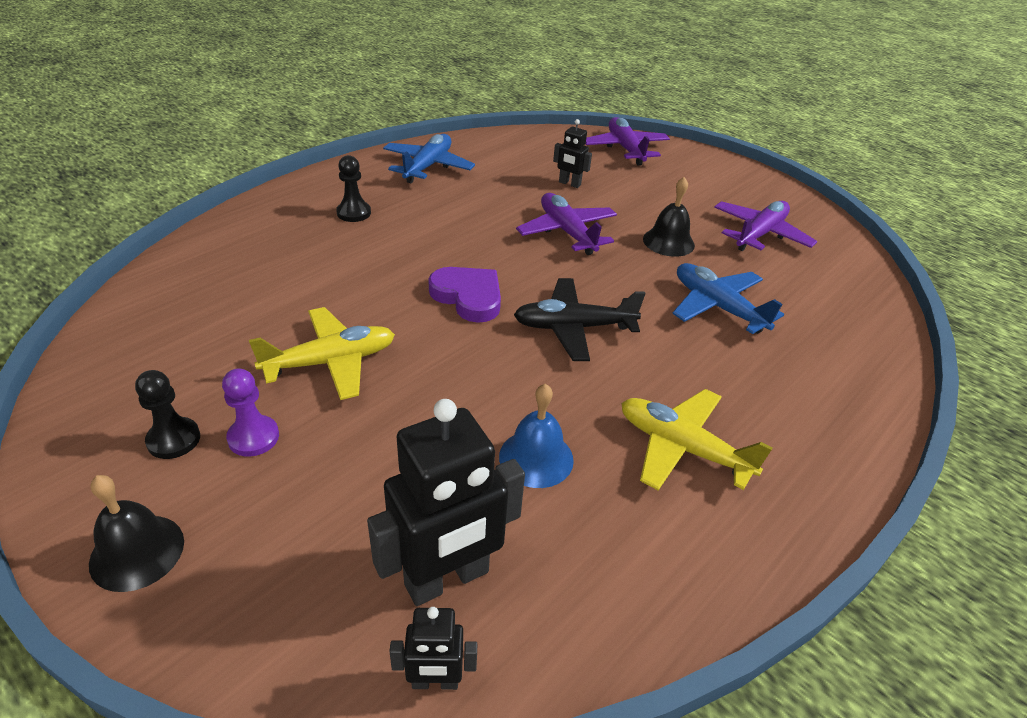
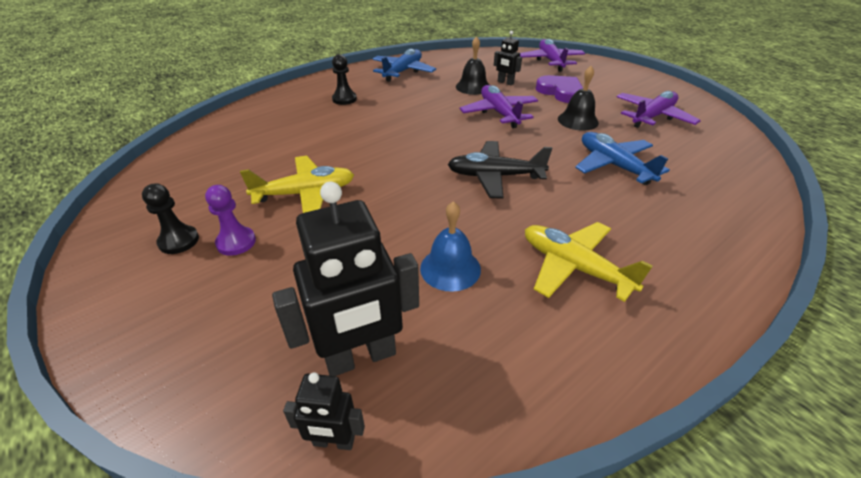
camera: 10 degrees right, 0 degrees up
black bell [89,475,184,592] -> black bell moved to [456,36,489,95]
purple heart [428,267,501,323] -> purple heart moved to [536,75,583,103]

